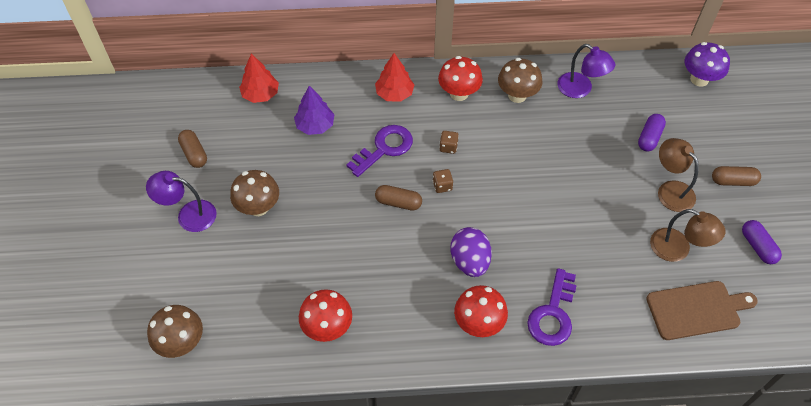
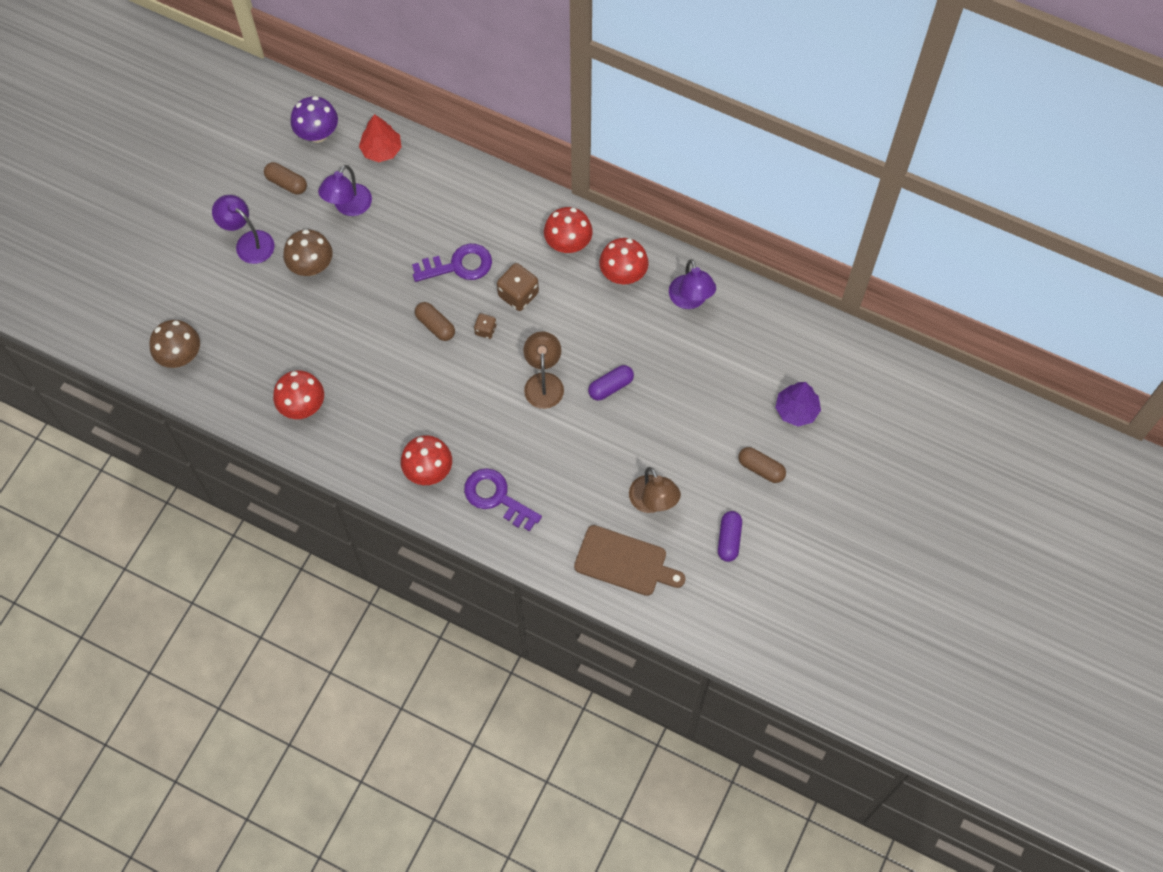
camera: 30 degrees right, 10 degrees up
brown capsule [178,130,207,168] -> brown capsule turned 60 degrees counterclockwise [264,162,307,195]
purple tree [294,86,335,135] -> purple tree moved to [775,382,821,427]
red tree [375,53,414,102] -> none
brown dice [439,131,459,154] -> brown dice [497,263,539,311], size x1.76
purple egg [451,227,492,277] -> none
brown mushroom [498,58,542,103] -> red mushroom [599,238,649,284]
purple key [527,268,577,346] -> purple key turned 75 degrees clockwise [464,468,542,532]
purple capsule [638,114,666,151] -> purple capsule moved to [588,365,634,400]
brown lamp [658,138,699,212] -> brown lamp moved to [523,331,564,409]
purple mushroom [684,42,730,87] -> purple mushroom moved to [291,96,338,143]
none -> purple lamp [318,165,372,216]

